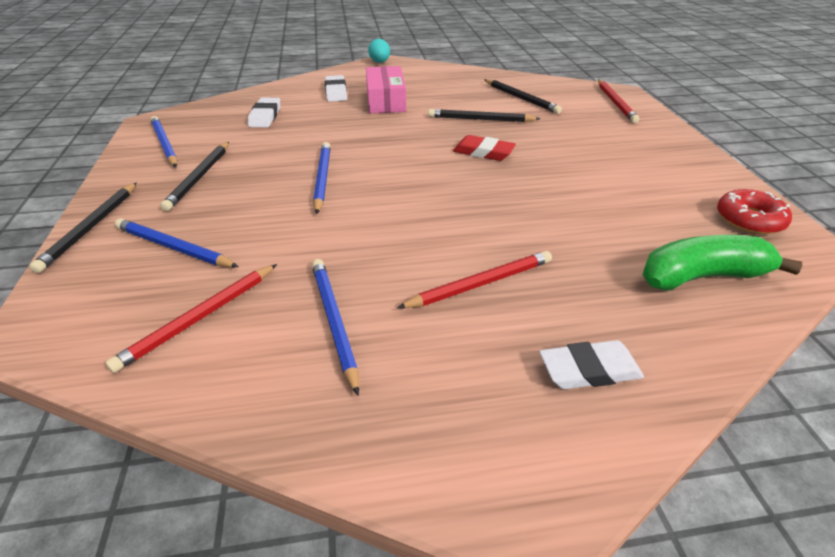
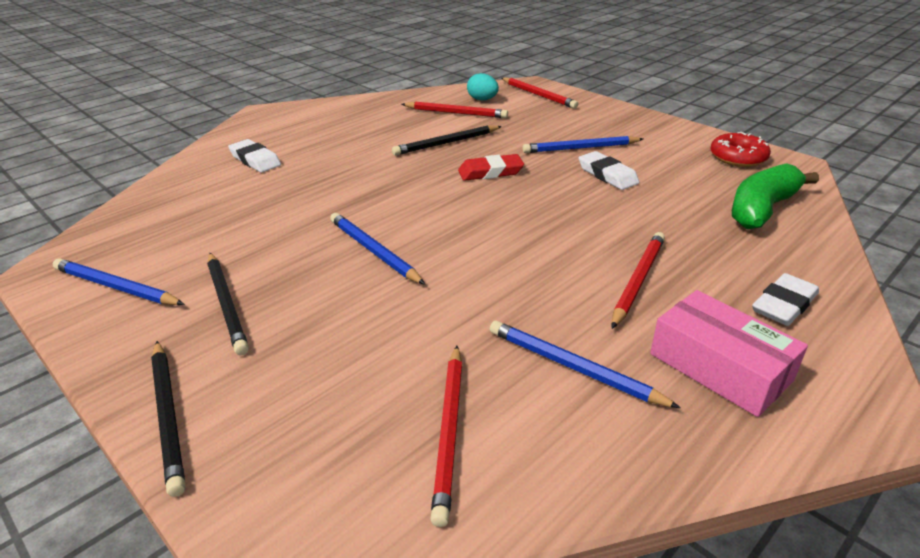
camera: 35 degrees left, 5 degrees down
blue pencil [115,218,238,267] -> blue pencil moved to [522,136,643,153]
white eraser [248,98,280,127] -> white eraser moved to [579,151,639,190]
pink box [366,66,406,113] -> pink box moved to [650,290,808,417]
turquoise egg [368,39,390,63] -> turquoise egg moved to [467,73,499,101]
black pencil [484,79,562,114] -> red pencil [402,101,508,118]

